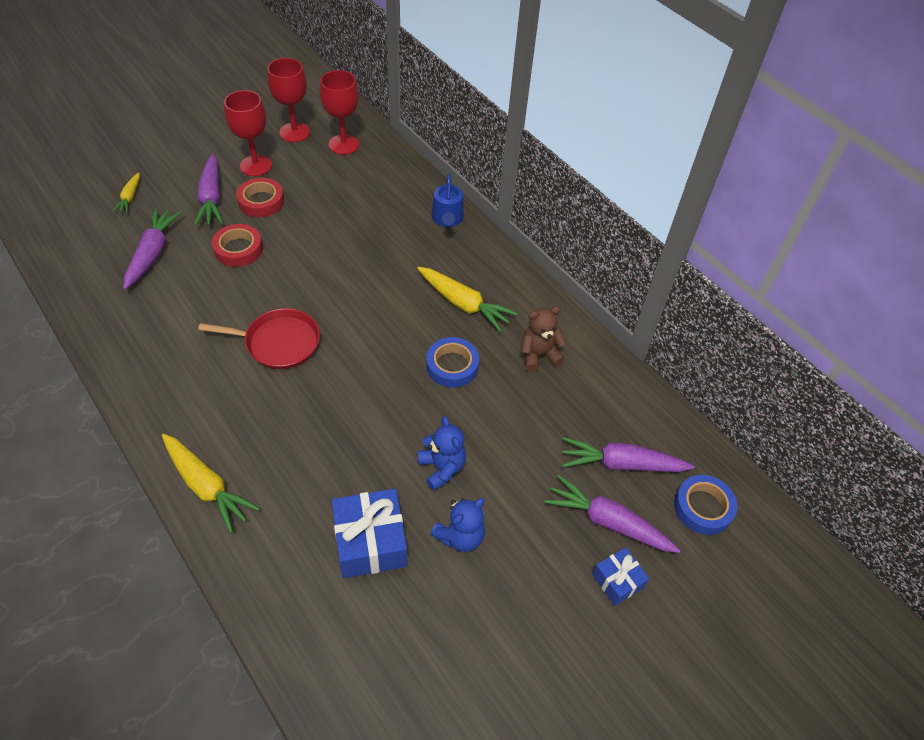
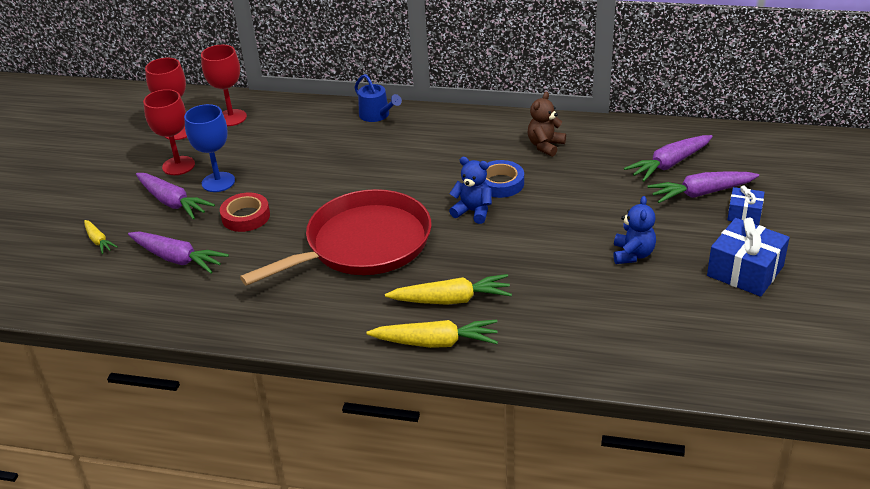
camera: 35 degrees left, 15 degrees down
purple carrot [123,208,182,290] -> purple carrot turned 150 degrees clockwise [128,232,229,273]
red pan [198,308,320,369] -> red pan [240,189,432,286], size x1.75
red tape [236,178,284,217] -> blue goblet [184,104,235,192]
blue gift [332,488,408,578] -> blue gift moved to [707,218,790,297]
yellow carrot [417,267,517,332] -> yellow carrot moved to [385,274,512,305]
blue teddy bear [417,416,466,491] -> blue teddy bear moved to [449,157,492,224]
blue tape [674,475,737,535] -> none

